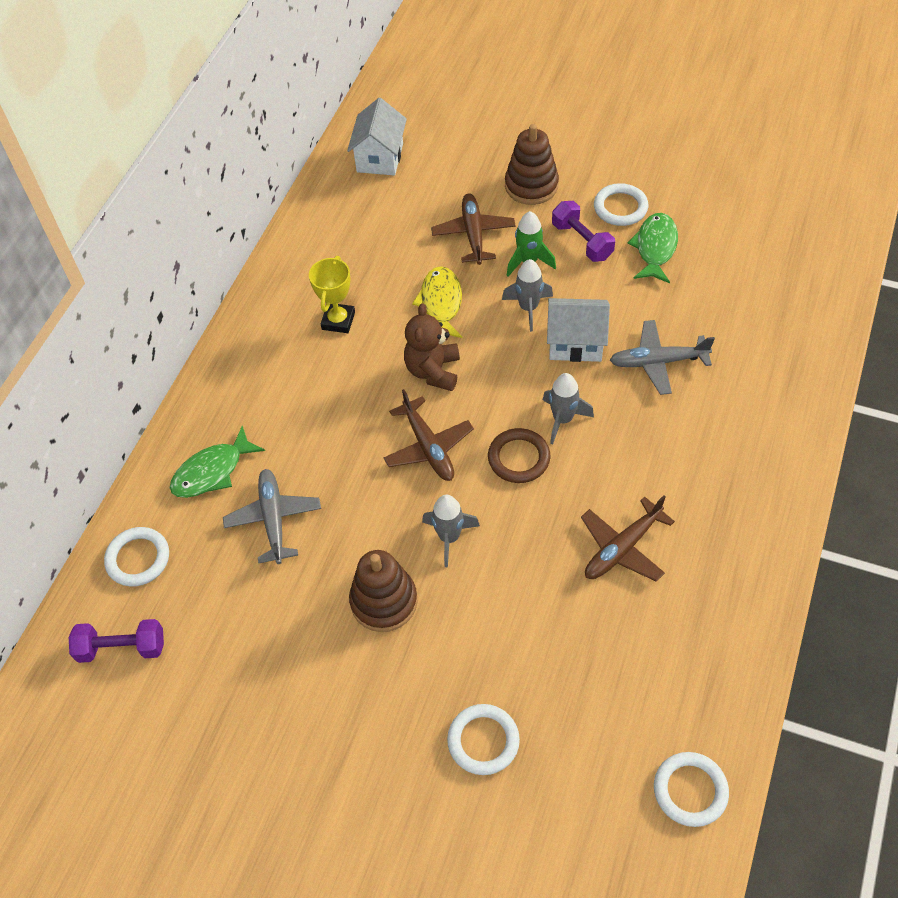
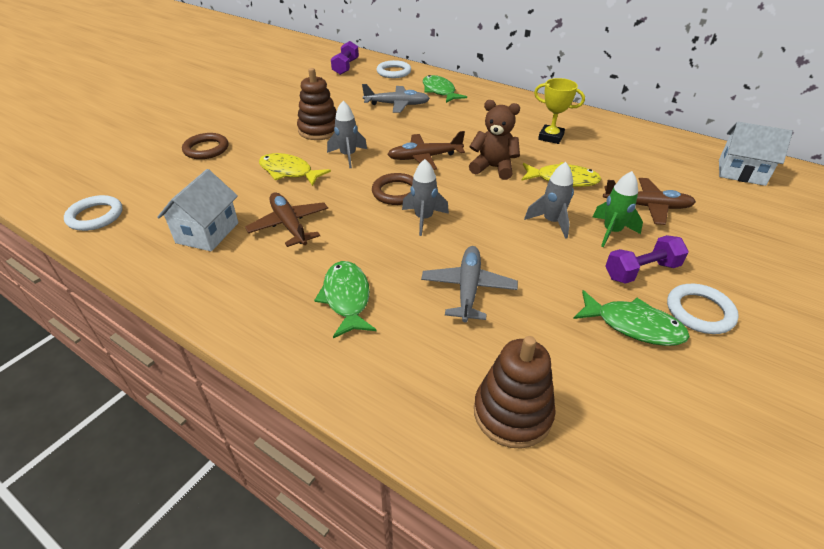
camera: 100 degrees right, 15 degrees down
white ring [447,704,520,775] -> brown ring [182,133,229,159]
brown stacking toy [505,124,559,205] -> brown stacking toy moved to [474,336,556,448]
white house [547,298,610,362] -> white house moved to [157,169,239,251]
none -> yellow fish [259,153,331,186]
none -> green fish [314,261,376,338]

